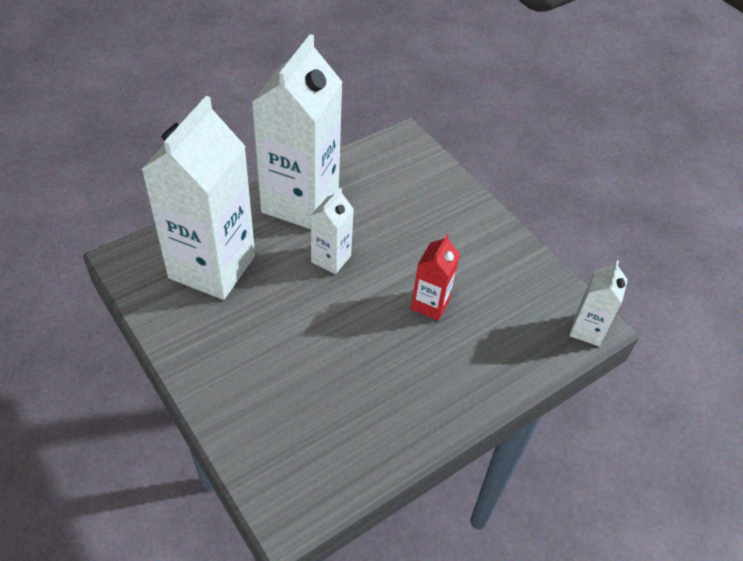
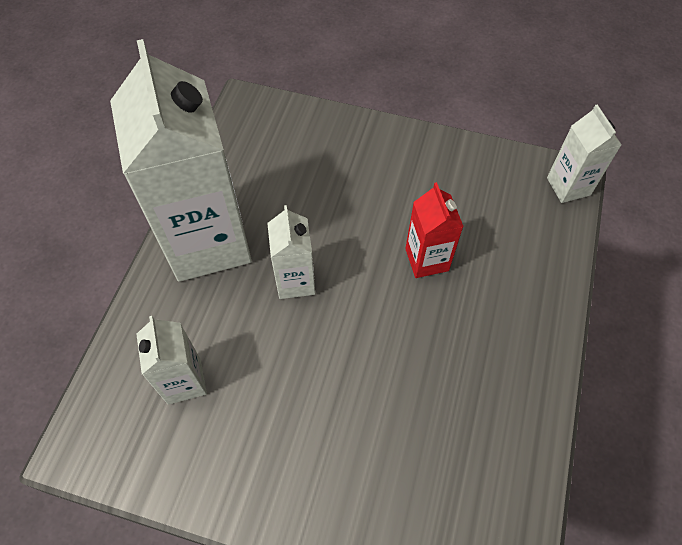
camera: 35 degrees left, 10 degrees up
white carton [141,96,255,300] -> white carton [136,316,207,405], size x0.47

